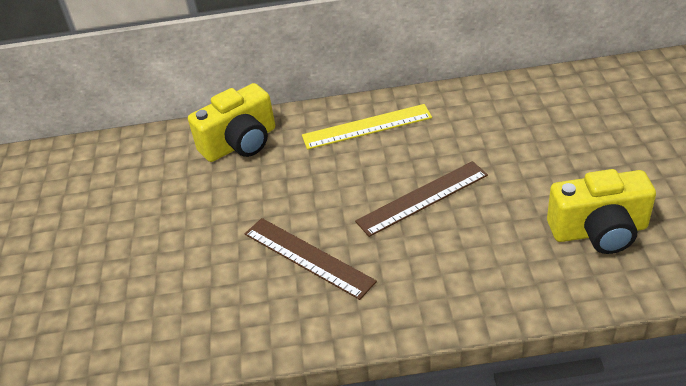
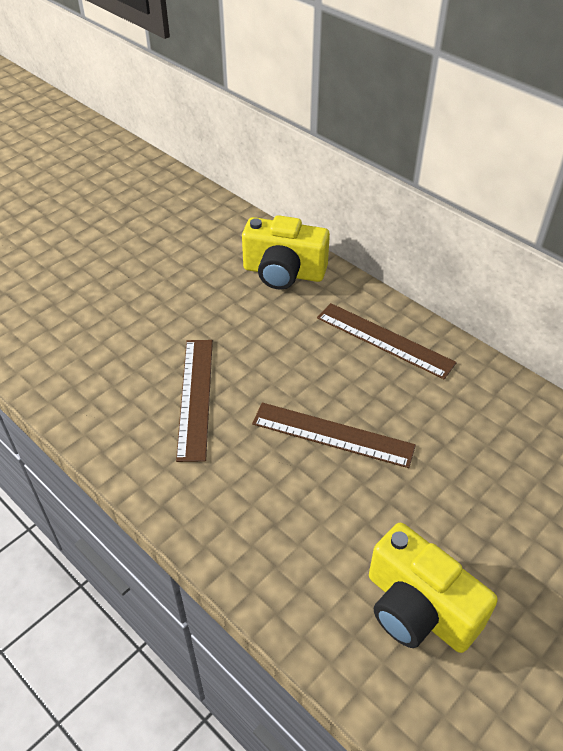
camera: 45 degrees right, 5 degrees up
yellow ruler [302,104,432,150] -> brown ruler [317,303,457,379]

